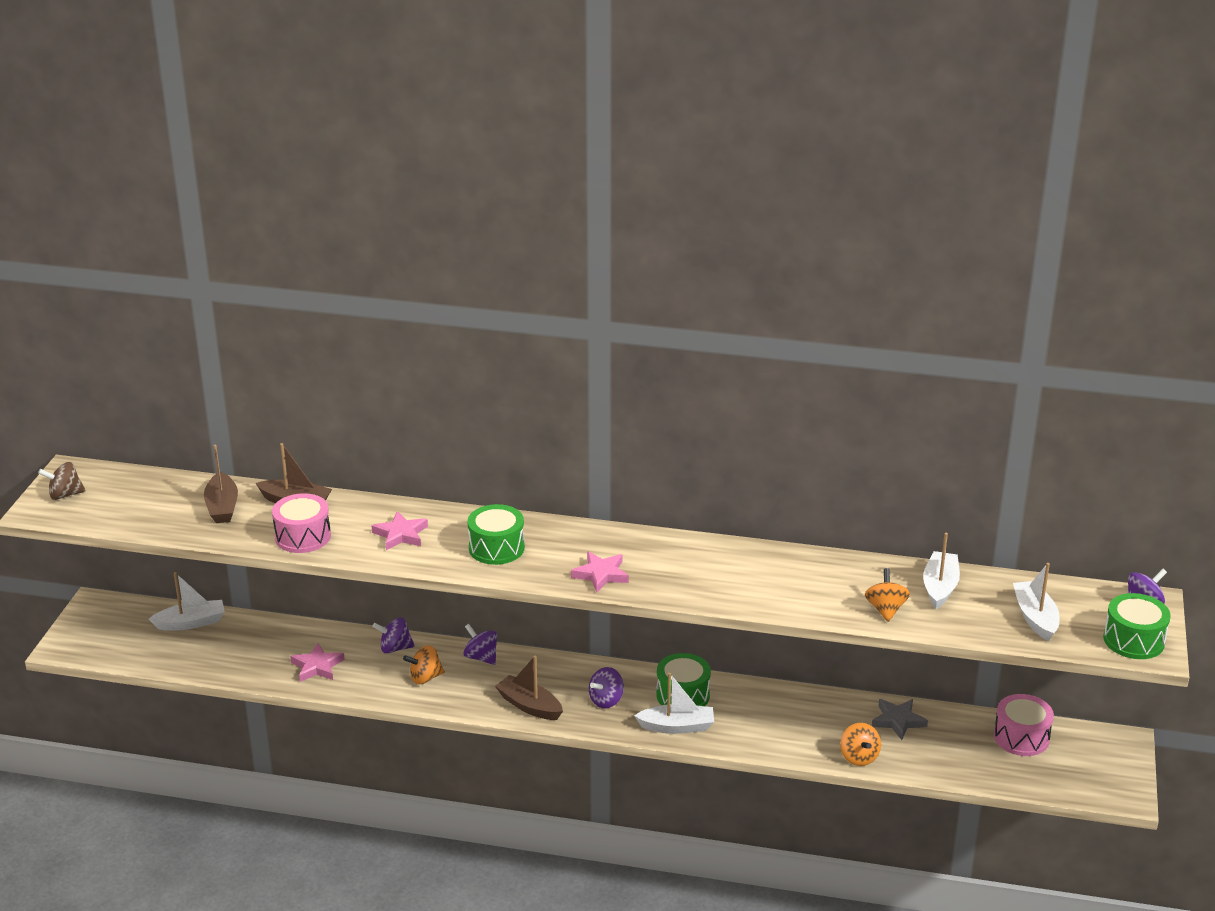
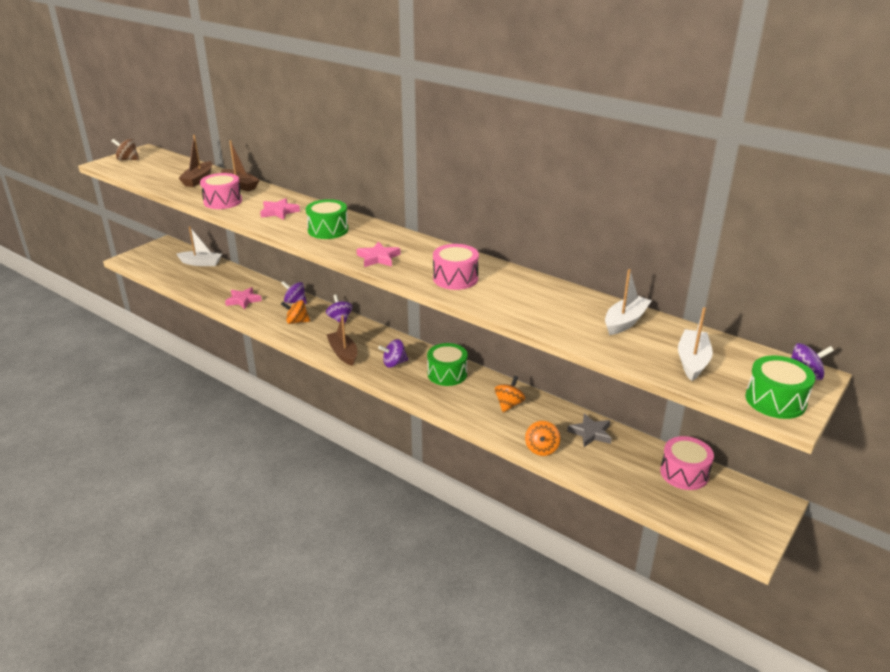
camera: 25 degrees right, 0 degrees up
white boat [634,673,714,734] -> none
orange spinning top [865,568,910,622] -> orange spinning top moved to [495,376,525,412]
none -> pink drum [433,244,479,290]

